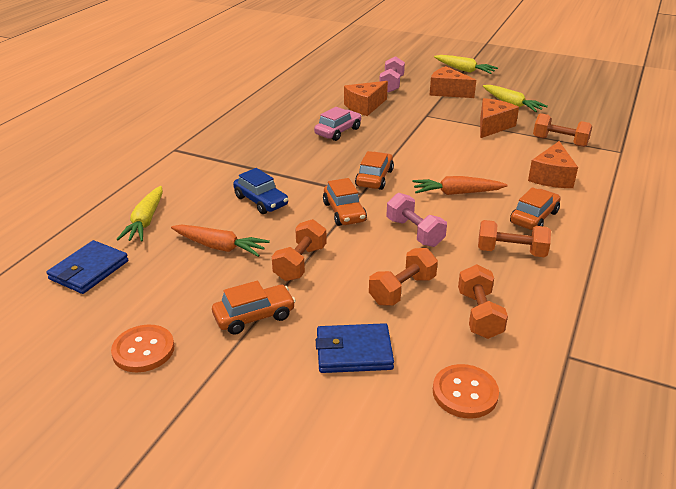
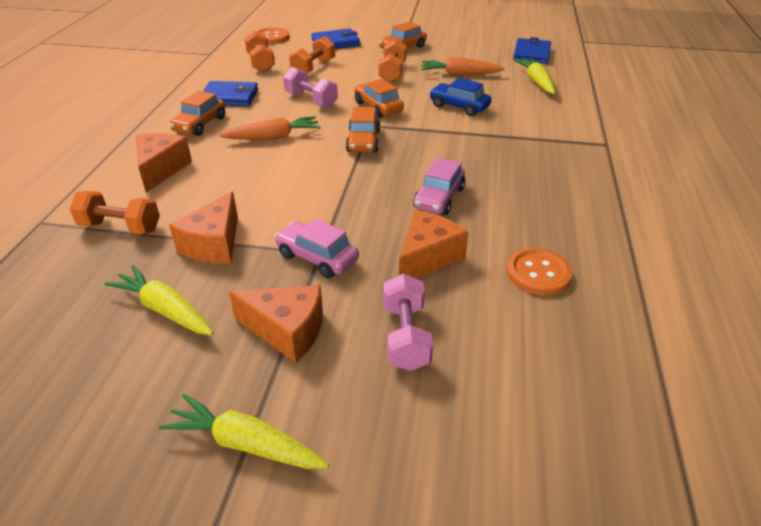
camera: 165 degrees right, 5 degrees up
orange button [111,324,174,372] -> orange button moved to [507,248,573,295]
orange dumbbell [478,220,551,257] -> blue wallet [203,81,258,106]
none -> pink car [275,219,359,278]

